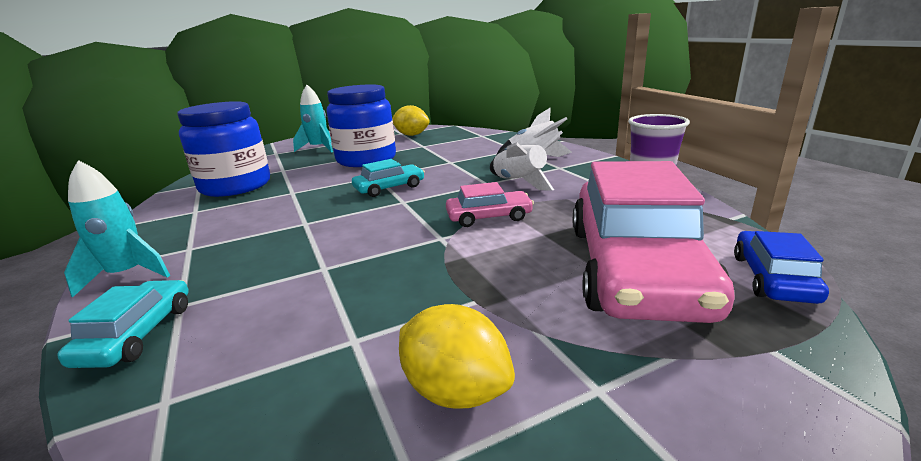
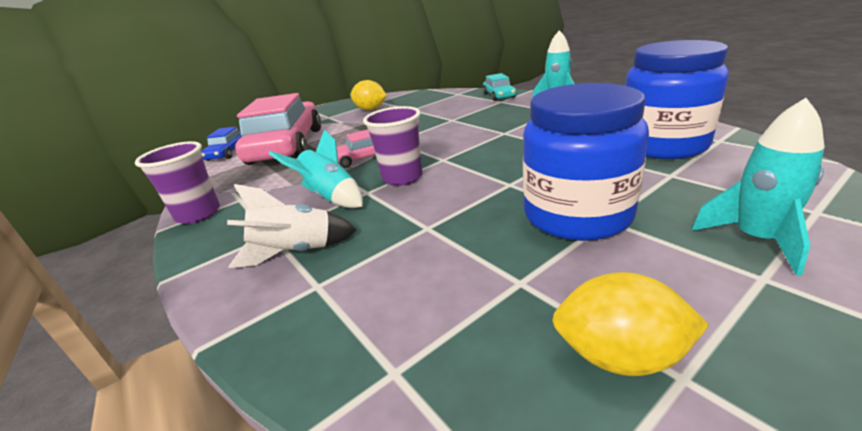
camera: 170 degrees right, 5 degrees up
turquoise car [352,159,425,197] -> none
white rocket [490,131,563,191] -> turquoise rocket [269,129,363,208]
none -> purple cup [363,106,423,186]

